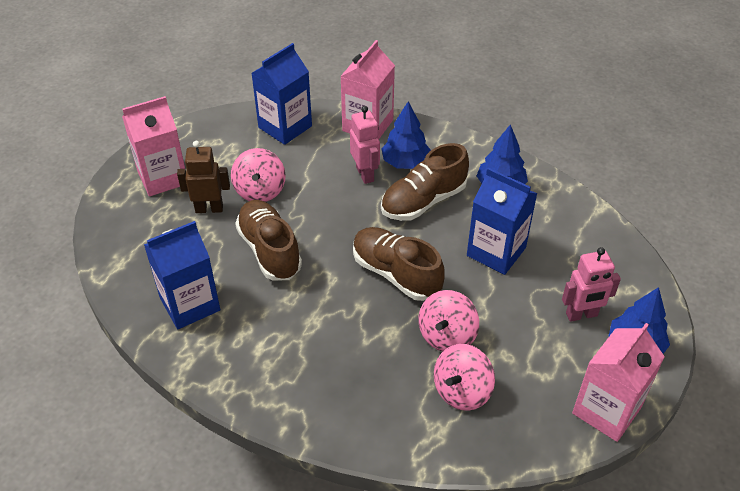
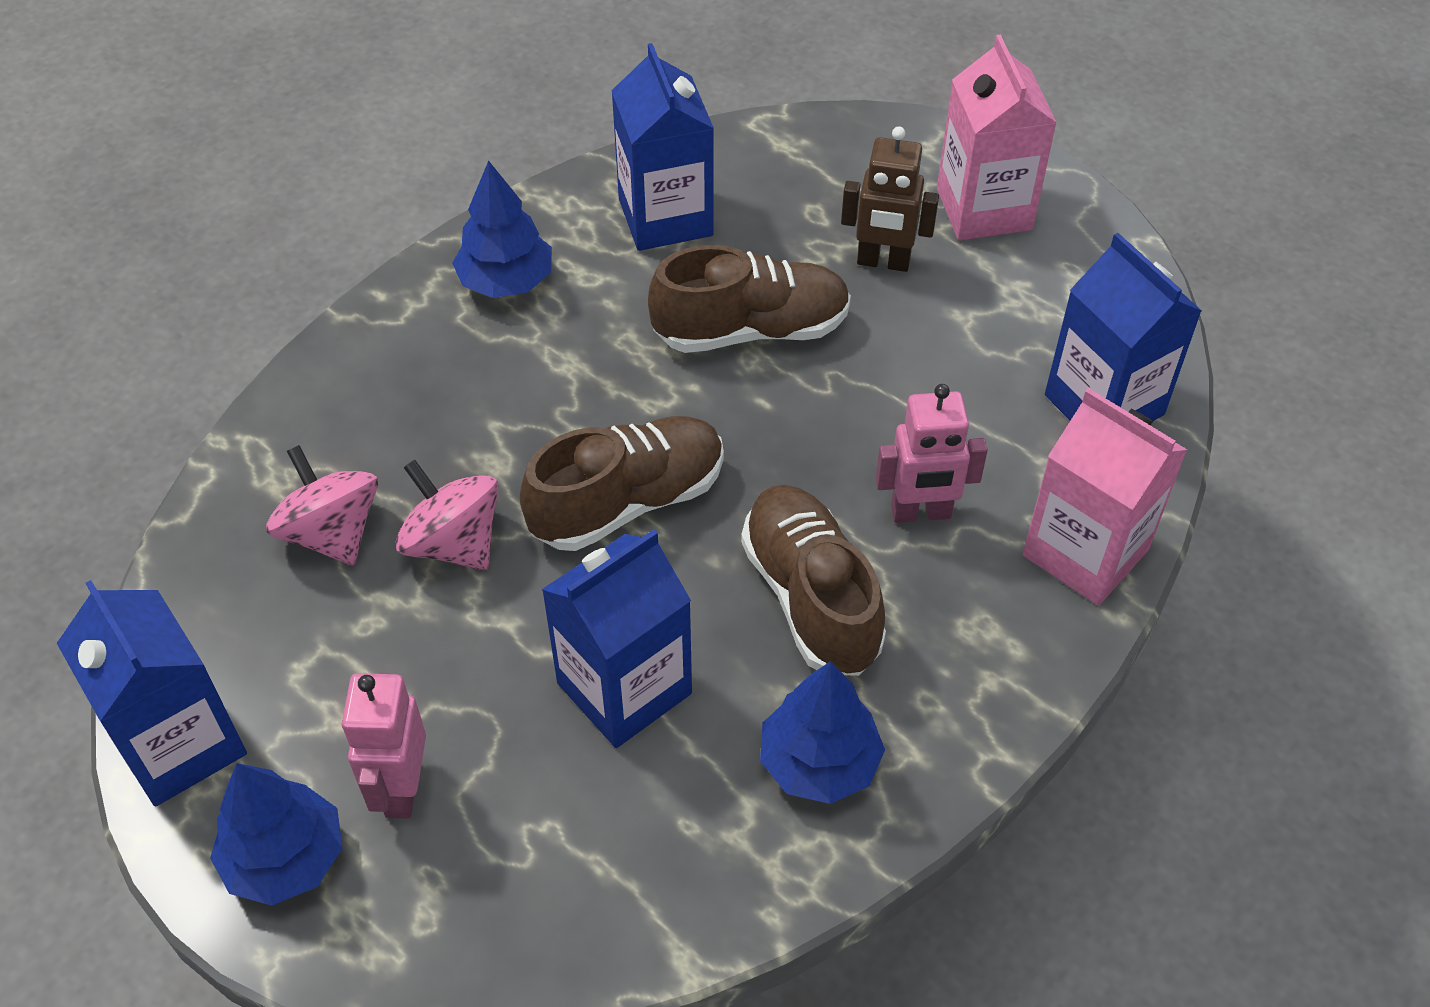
camera: 105 degrees right, 5 degrees up
brown robot [177,141,230,213] -> brown robot turned 90 degrees clockwise [841,126,939,272]
pink spinning top [231,148,286,202] -> none
blue tree [381,101,431,169] -> blue tree moved to [452,160,552,298]
pink carton [572,323,665,442] -> blue carton [57,580,247,806]

